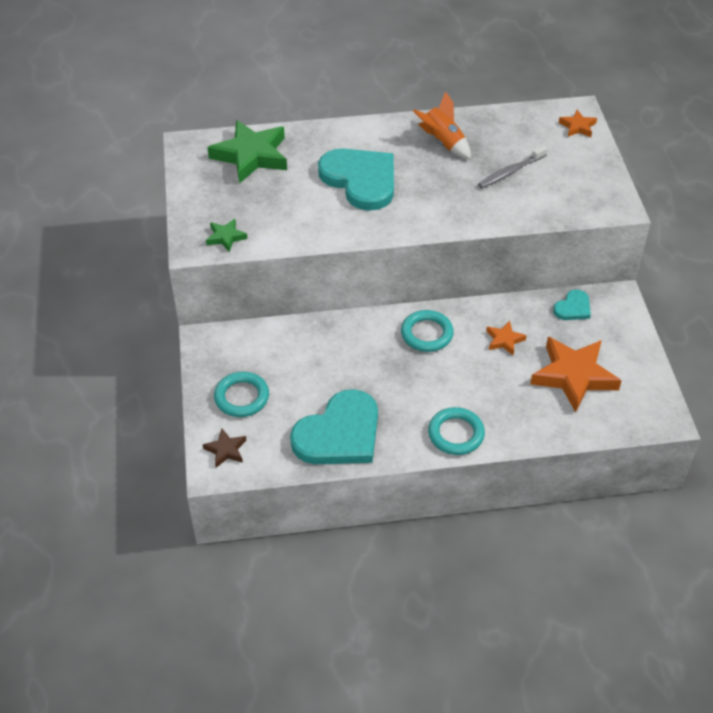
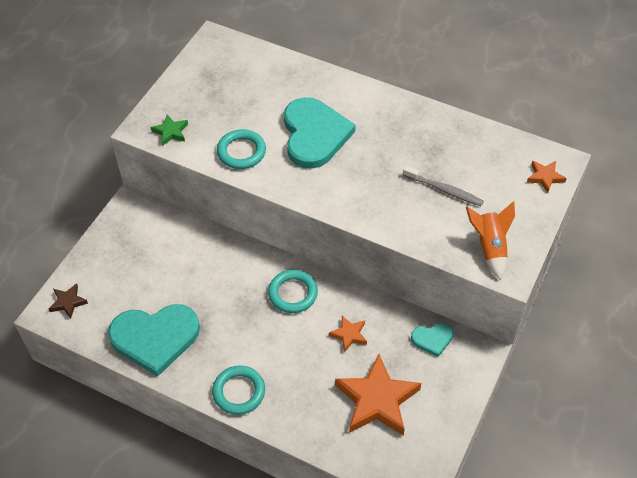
camera: 35 degrees right, 5 degrees up
green star [207,120,287,184] -> none
turquoise ring [214,372,269,417] -> turquoise ring moved to [217,129,266,169]
orange rocket [413,91,471,159] -> orange rocket moved to [466,201,515,280]
grey toothbrush [478,145,548,188] -> grey toothbrush turned 150 degrees counterclockwise [403,166,484,206]

